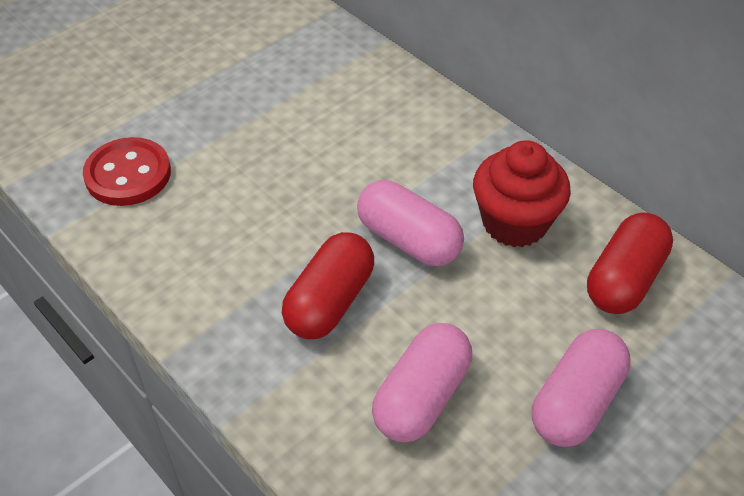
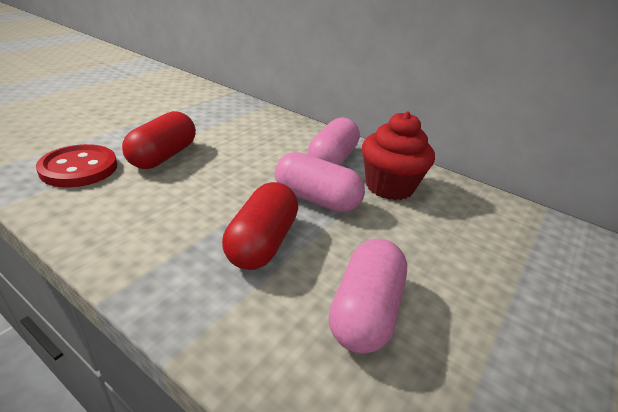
camera: 15 degrees left, 15 degrees down
pink capsule [532,329,631,447] -> pink capsule moved to [308,117,360,166]
red capsule [587,212,673,314] -> red capsule moved to [122,111,196,169]

